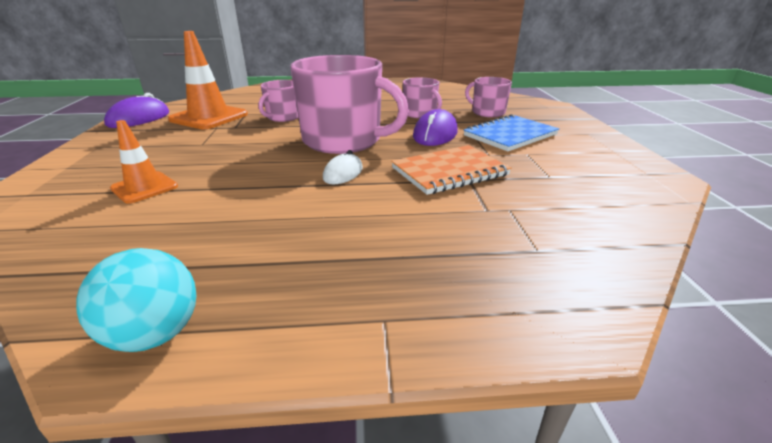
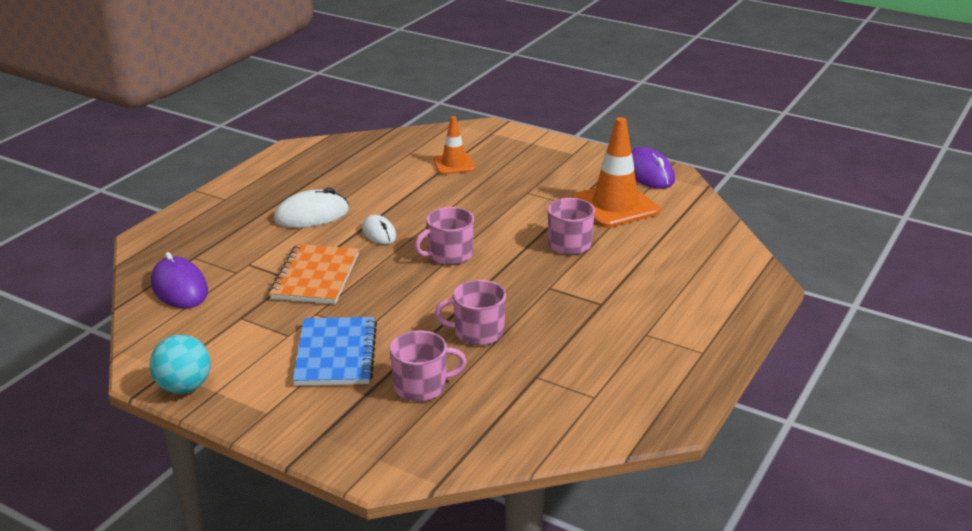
camera: 125 degrees right, 0 degrees up
turquoise ball [76,248,196,352] -> turquoise ball moved to [150,335,211,394]
pink mug [290,55,409,154] -> pink mug [415,207,474,265], size x0.51
purple mouse [413,109,458,146] -> purple mouse moved to [151,252,208,308]
none -> white mouse [274,188,349,228]

